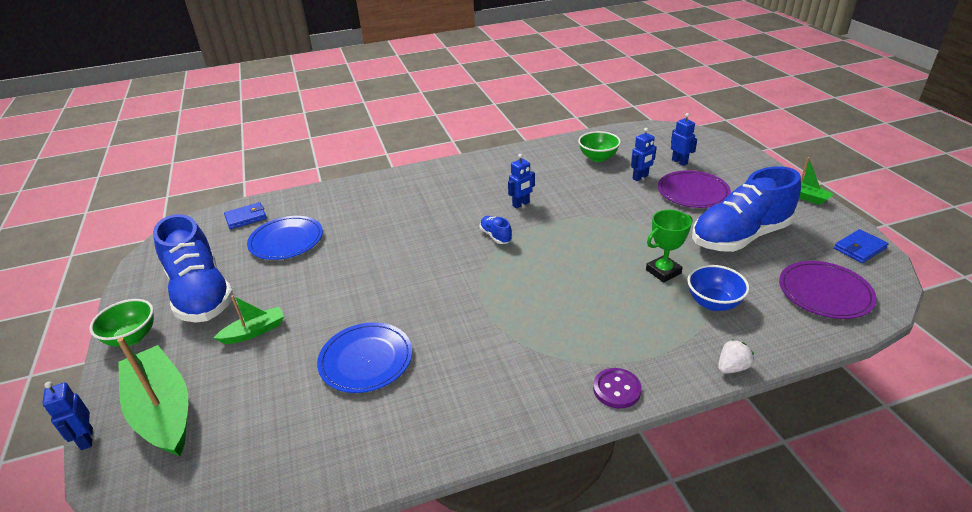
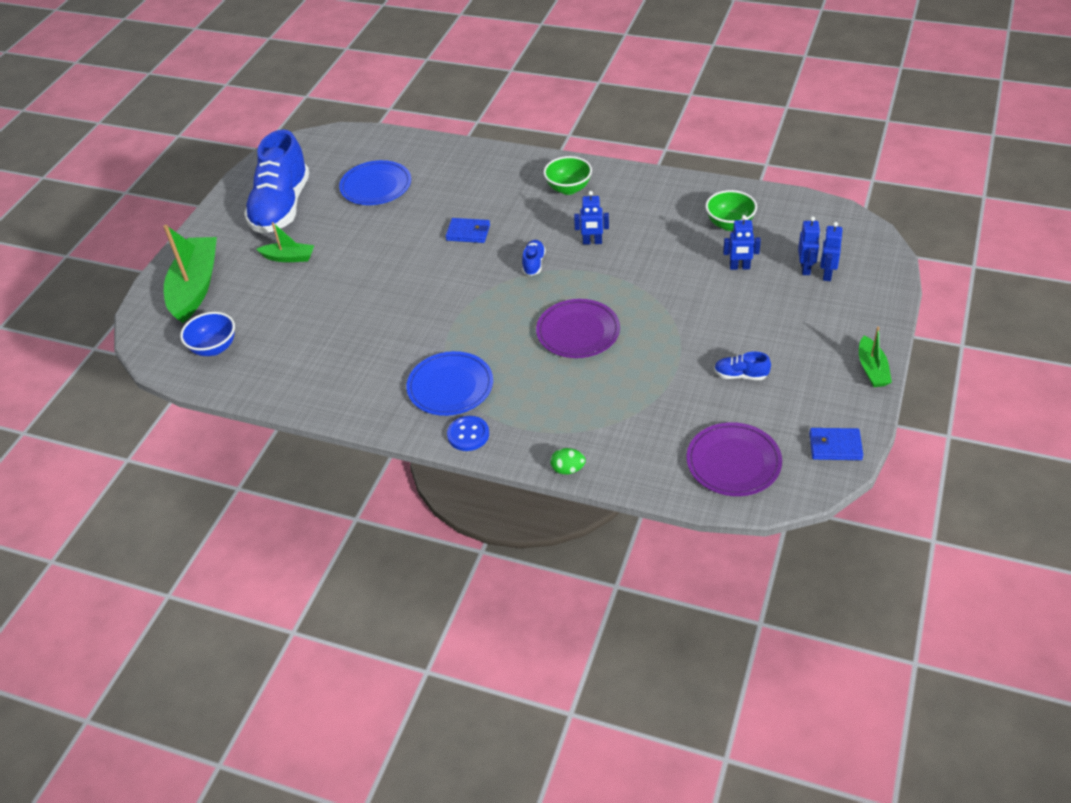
camera: 40 degrees right, 10 degrees up
blue robot [42,381,93,450] -> blue robot moved to [820,222,843,281]
green bowl [89,299,154,346] -> green bowl moved to [544,156,592,195]
blue wallet [224,202,267,229] -> blue wallet moved to [445,218,490,243]
blue plate [317,322,412,393] -> blue plate moved to [406,351,493,416]
purple button [593,368,642,409] -> blue button [447,416,489,451]
green trophy [646,210,692,283] -> none
purple plate [658,170,731,208] -> purple plate moved to [536,299,620,358]
blue bowl [687,265,749,311] -> blue bowl moved to [180,312,235,356]
blue shoe [692,166,801,252] -> blue shoe [714,351,771,380], size x0.40
white strawberry [718,339,754,374] -> green egg [550,448,586,475]

